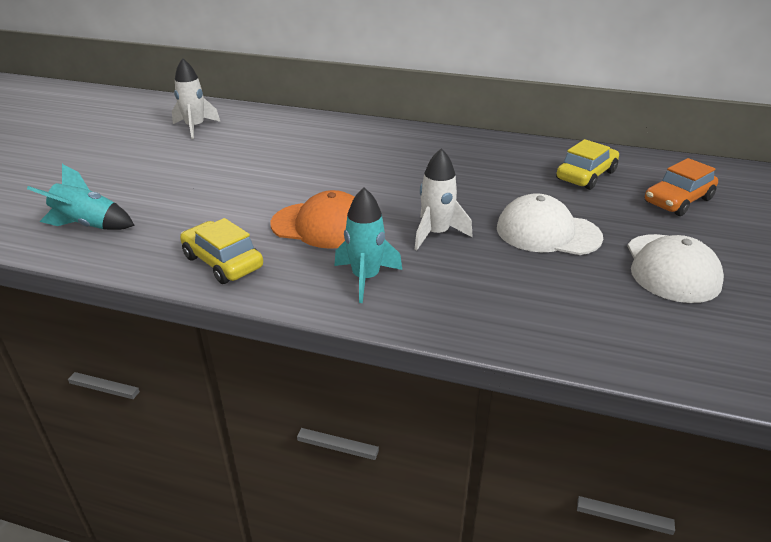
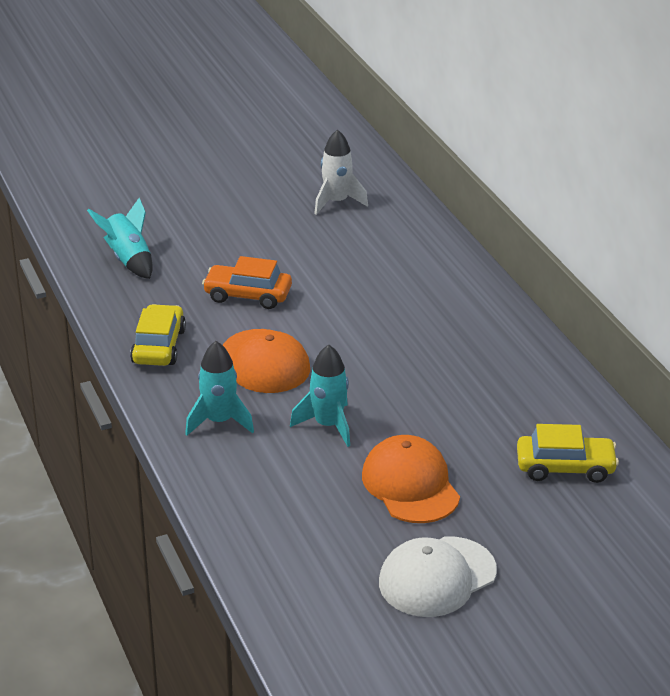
camera: 50 degrees right, 0 degrees up
white rocket [415,148,473,250] -> turquoise rocket [290,344,350,447]
white cap [497,193,603,255] -> orange cap [362,435,460,523]
orange car [645,158,718,216] -> orange car moved to [202,256,292,309]

